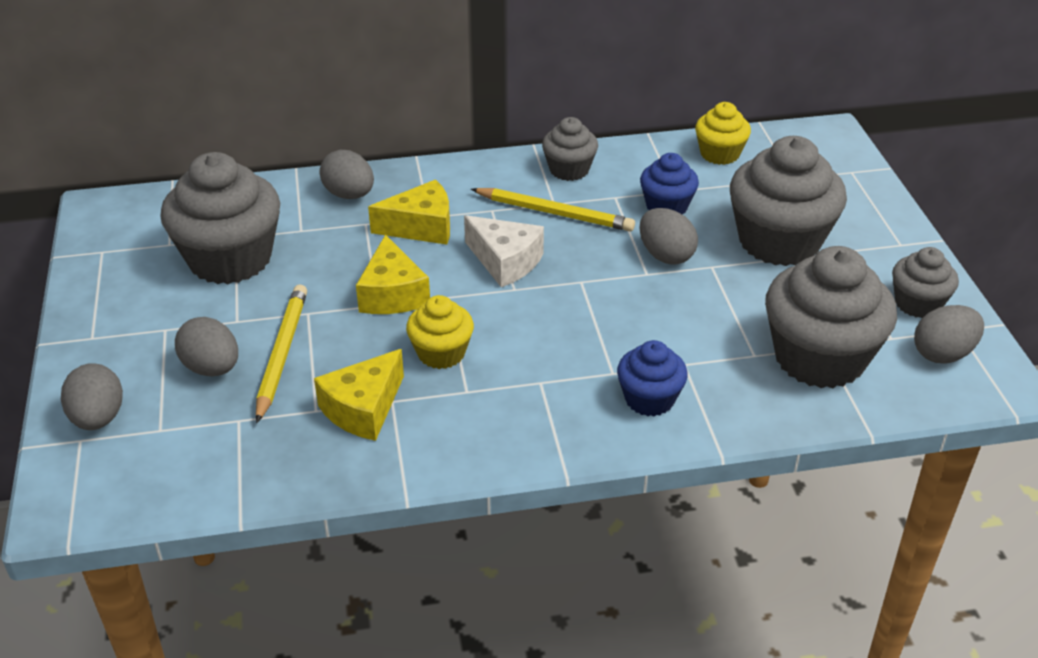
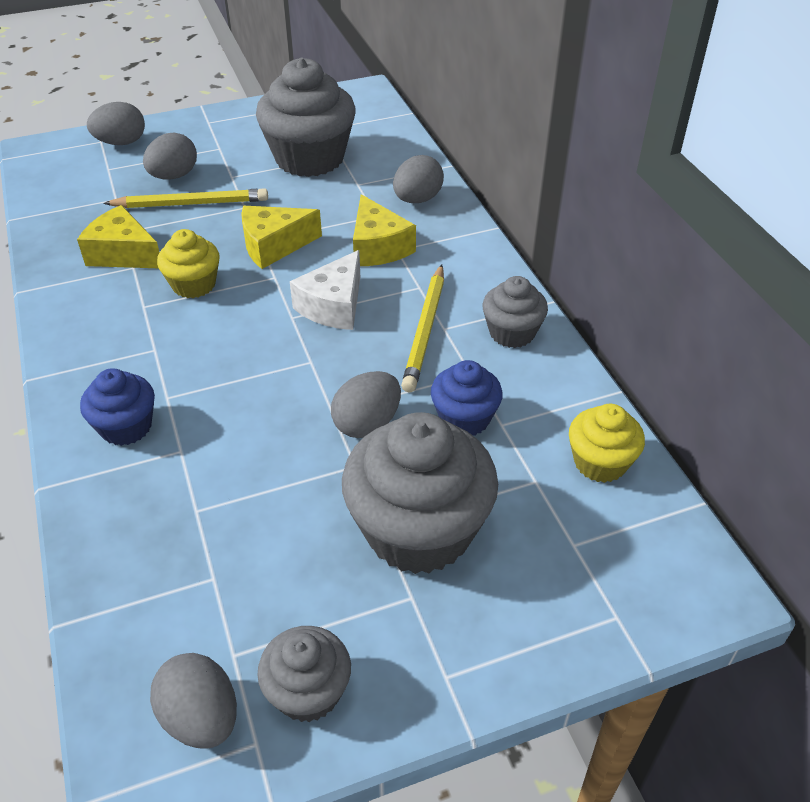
camera: 80 degrees right, 5 degrees up
grey cupcake [765,246,897,388] -> none

